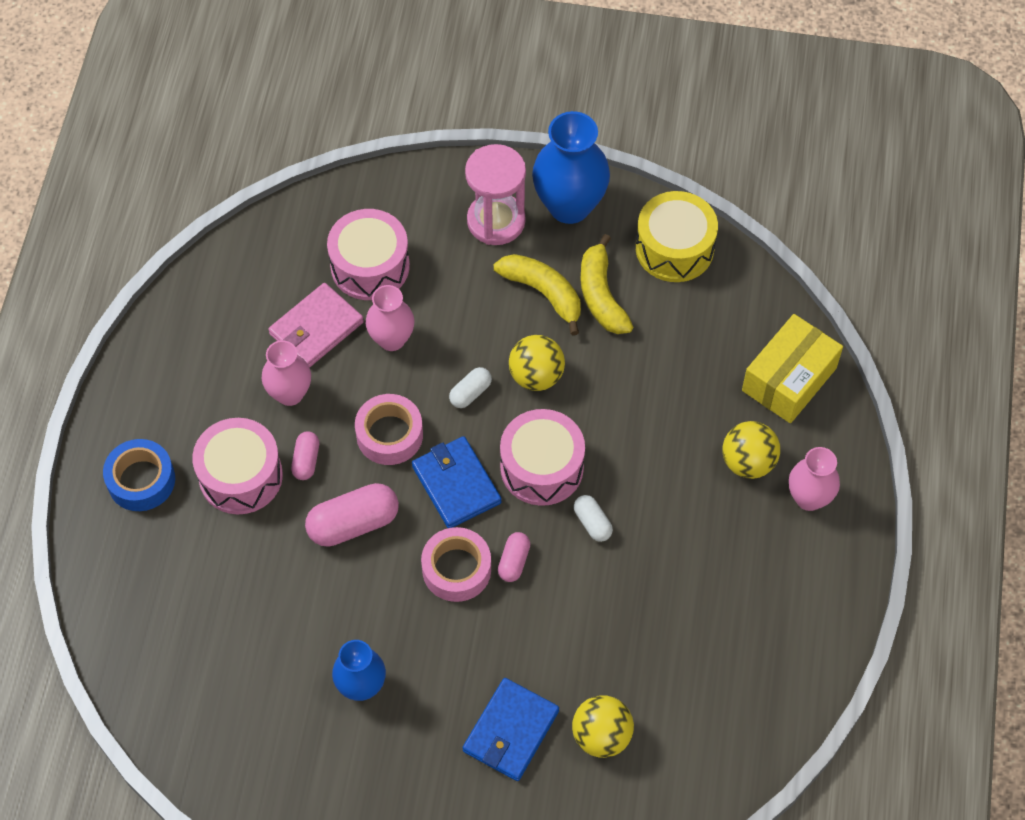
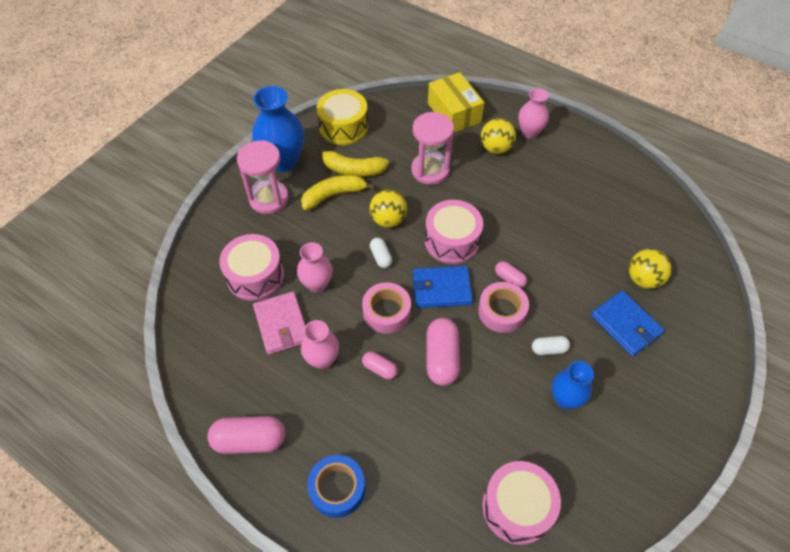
camera: 65 degrees left, 5 degrees down
pink drum [192,418,283,514] -> pink drum moved to [482,461,561,545]
white capsule [574,495,613,542] -> white capsule moved to [532,336,570,355]
none -> pink capsule [207,416,285,454]
none -> pink hourglass [411,112,454,185]

